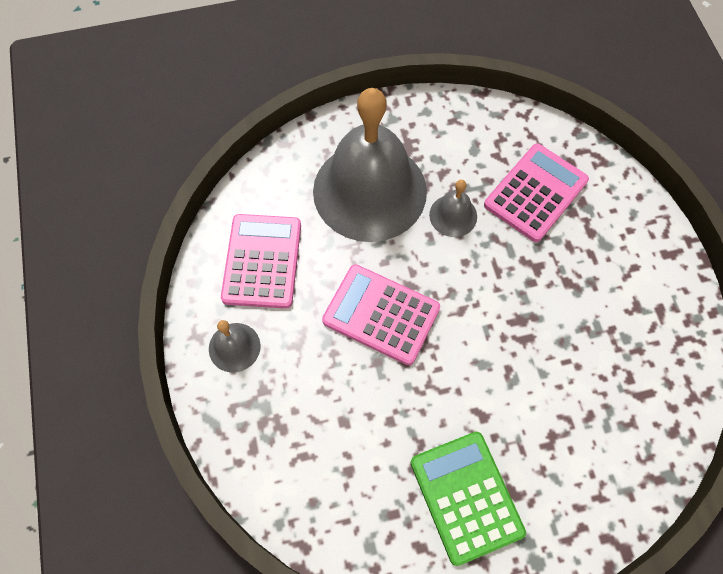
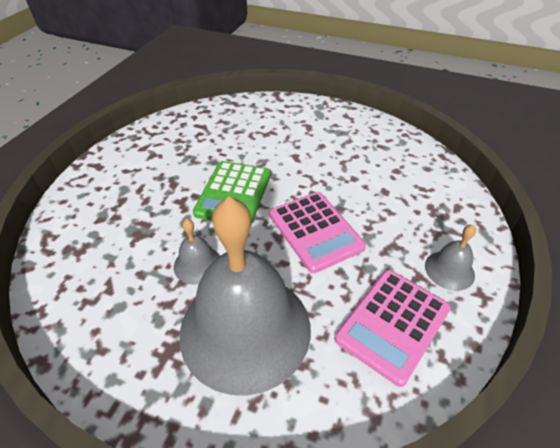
camera: 145 degrees left, 20 degrees down
green calculator [411,432,526,566] -> green calculator moved to [193,161,271,224]
pink calculator [484,143,589,242] -> none

